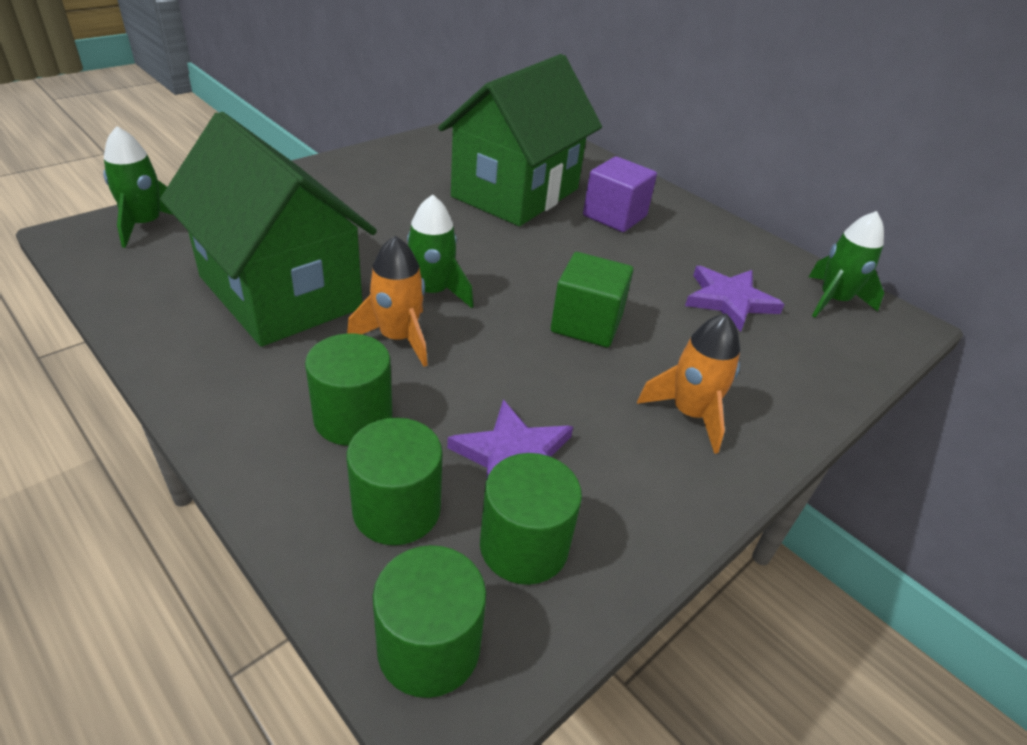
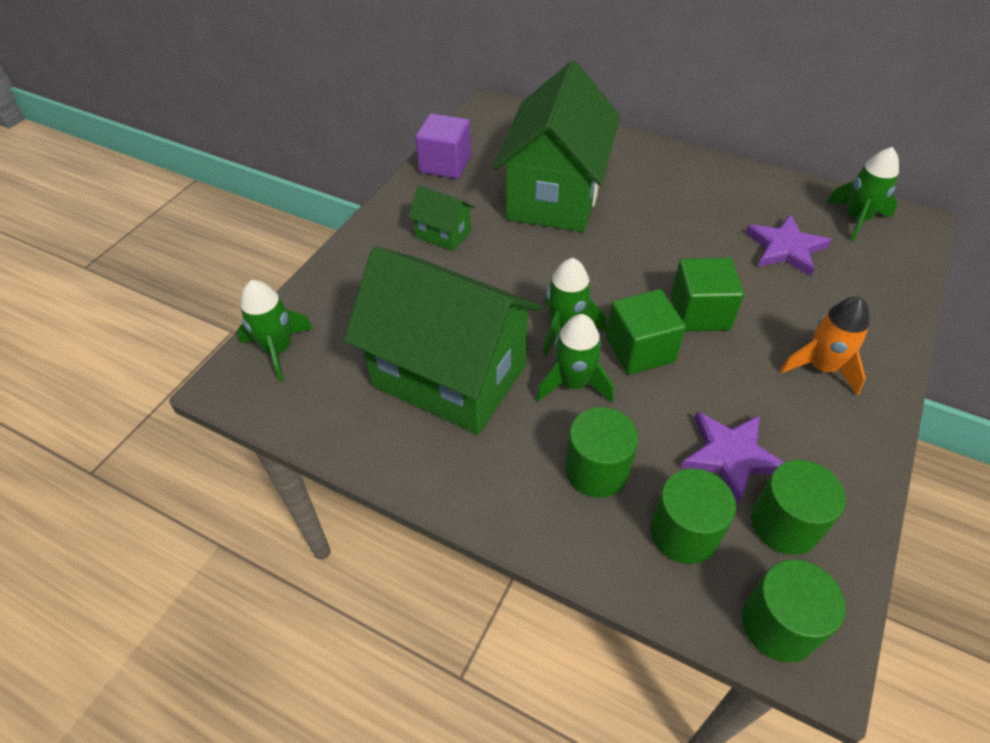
camera: 15 degrees left, 10 degrees up
orange rocket [347,236,428,367] -> green rocket [536,314,614,403]
purple cube [583,156,657,232] -> purple cube moved to [415,114,471,179]
none -> green house [408,185,475,251]
none -> green cube [606,289,686,374]

